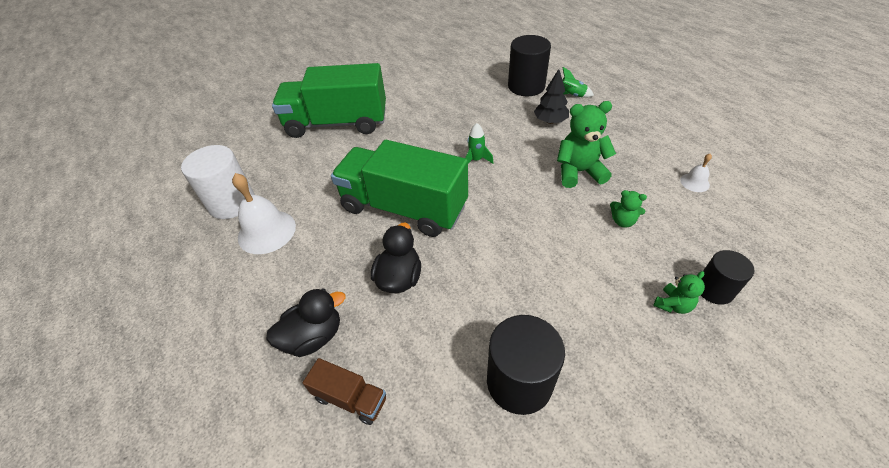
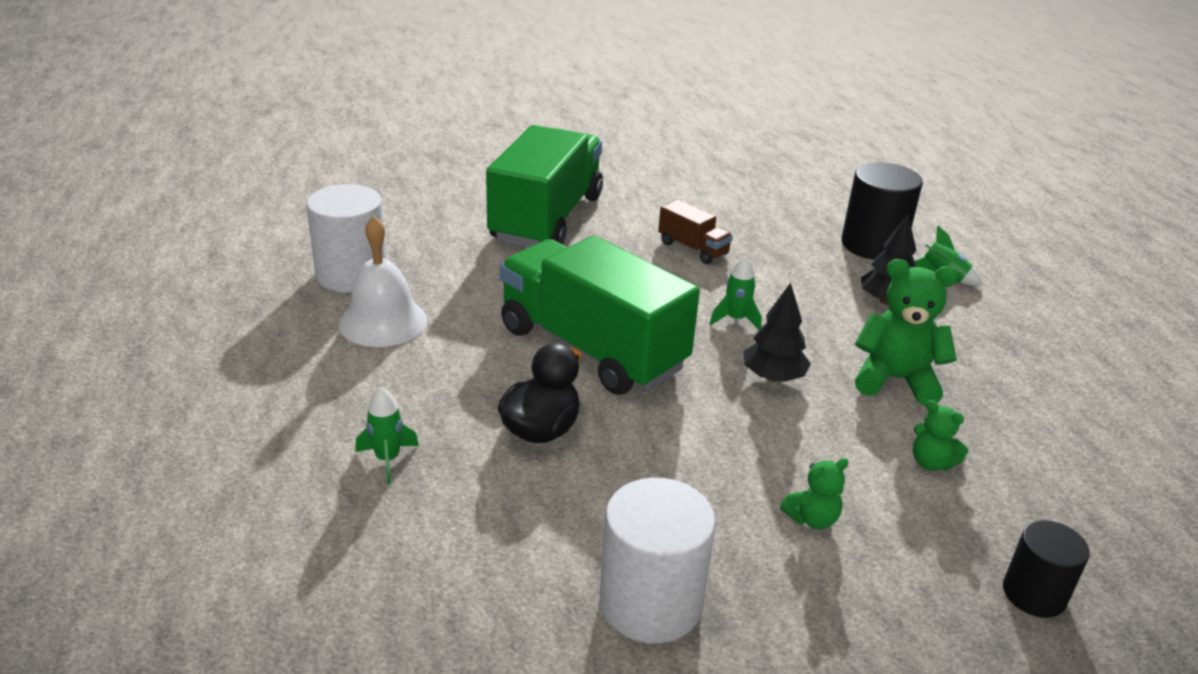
camera: 15 degrees right, 15 degrees down
black duck [266,288,346,357] -> green rocket [355,387,419,484]
green truck [272,63,386,138] -> green truck turned 90 degrees clockwise [486,125,603,247]
brown truck [303,358,386,425] -> brown truck moved to [658,199,733,264]
black cylinder [487,315,565,415] -> white cylinder [600,478,716,644]
green teddy bear [654,271,705,314] -> green teddy bear moved to [780,458,849,529]
white bell [680,154,712,192] -> none
none -> black tree [744,283,811,382]

